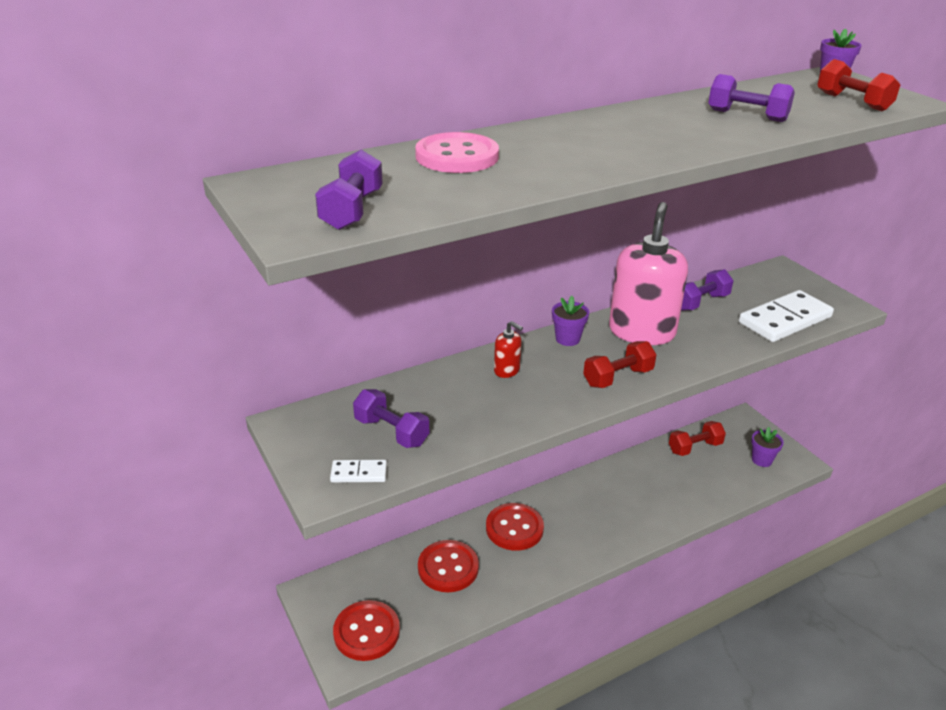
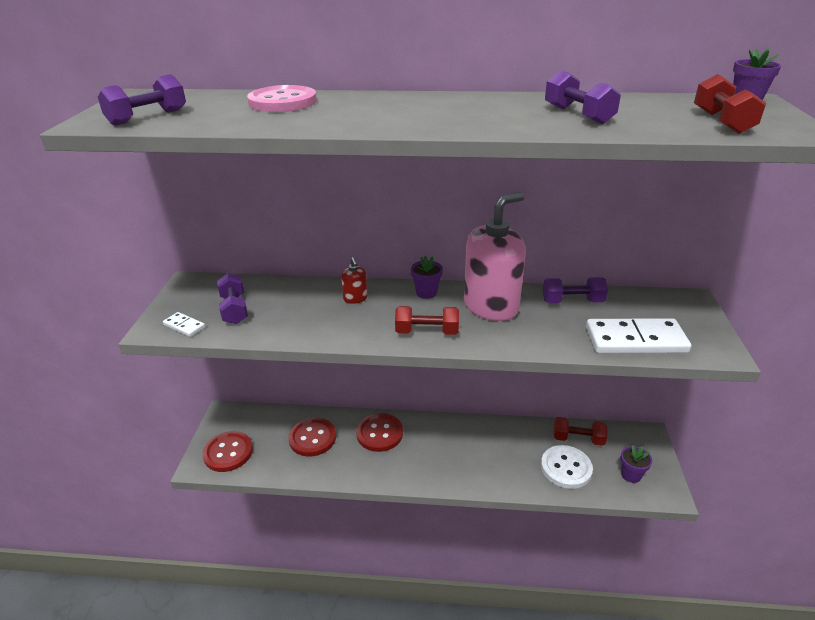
camera: 35 degrees right, 0 degrees up
none -> white button [541,445,593,489]

